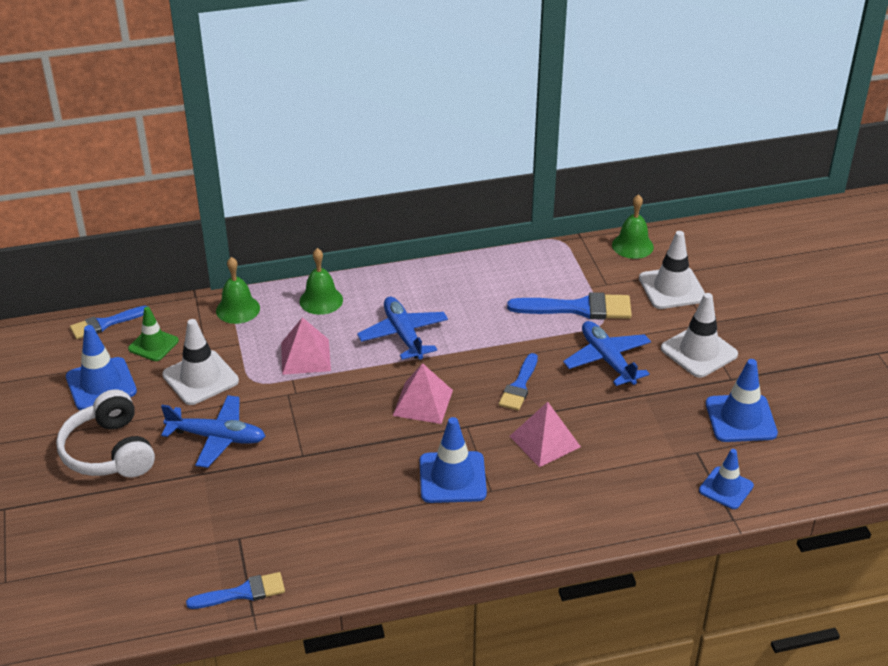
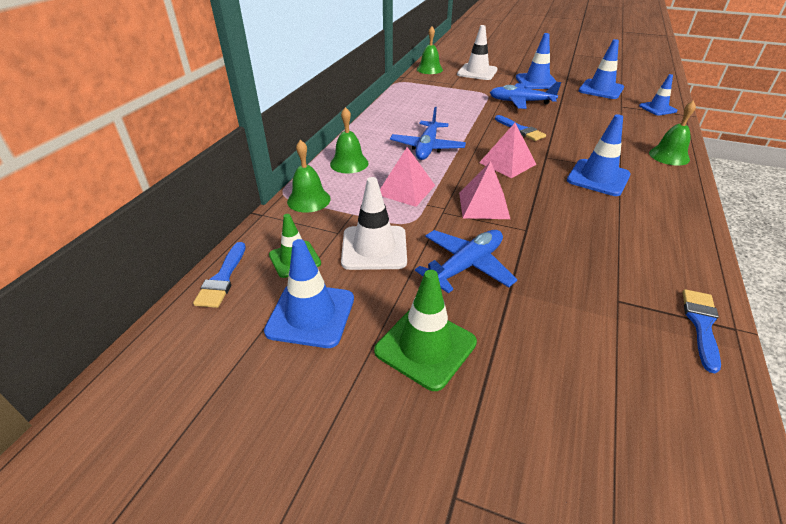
camera: 55 degrees left, 0 degrees up
white headphones [56,390,155,477] -> green traffic cone [374,270,477,391]
blue plane [357,297,448,360] -> blue plane turned 90 degrees counterclockwise [390,107,466,160]
blue brush [507,292,632,320] -> none
pink pyramid [510,402,581,467] -> pink pyramid moved to [459,161,510,219]
white traffic cone [661,293,738,378] -> blue traffic cone [516,33,557,89]
none -> green bell [649,100,696,166]

